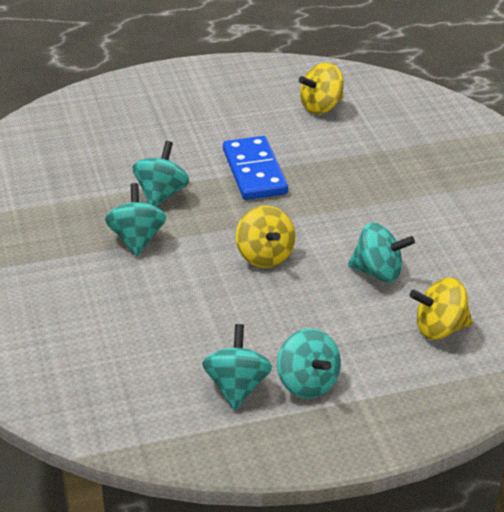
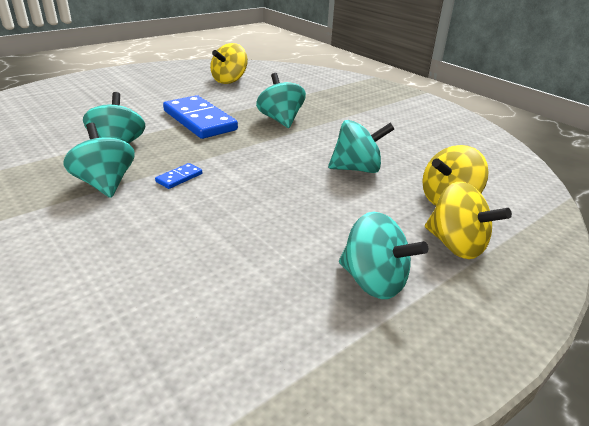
camera: 25 degrees left, 5 degrees down
turquoise spinning top [202,324,272,410] -> turquoise spinning top moved to [256,73,306,128]
yellow spinning top [236,205,295,268] -> yellow spinning top moved to [425,182,512,259]
none -> blue domino [155,163,202,189]

